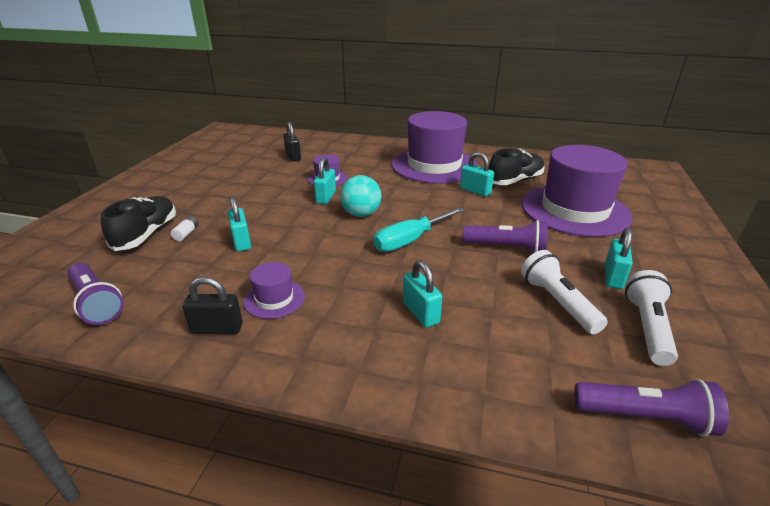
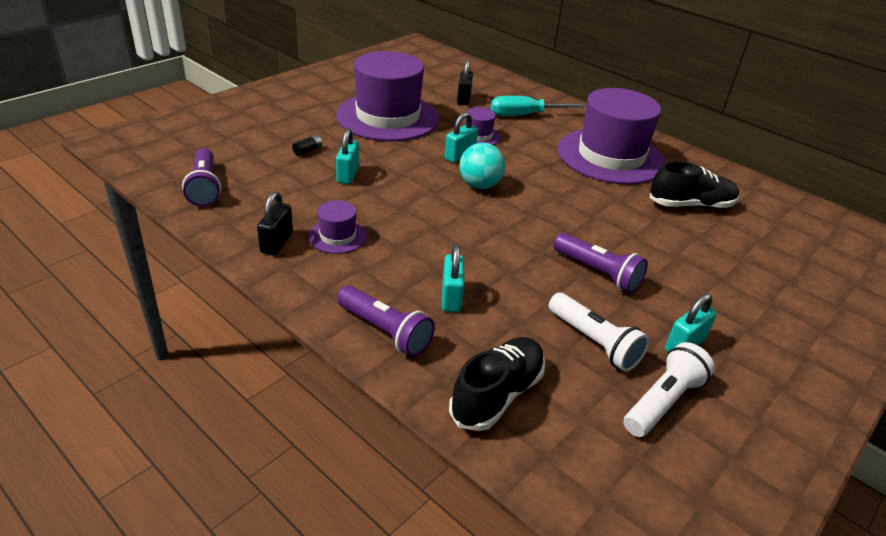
camera: 25 degrees right, 5 degrees up
black shoe [101,196,176,251] -> black shoe moved to [449,337,545,431]
white battery [171,216,199,241] -> black battery [292,134,322,156]
black padlock [182,277,243,334] -> black padlock turned 75 degrees clockwise [257,192,293,255]
turquoise screwdriver [373,207,464,252] -> turquoise screwdriver moved to [491,96,585,116]
turquoise padlock [460,152,494,196] -> none
white flashlight [521,250,608,334] -> white flashlight turned 135 degrees clockwise [549,293,649,372]
purple hat [522,145,632,237] -> purple hat moved to [336,51,439,141]
purple flashlight [574,379,729,437] -> purple flashlight moved to [337,285,435,357]

